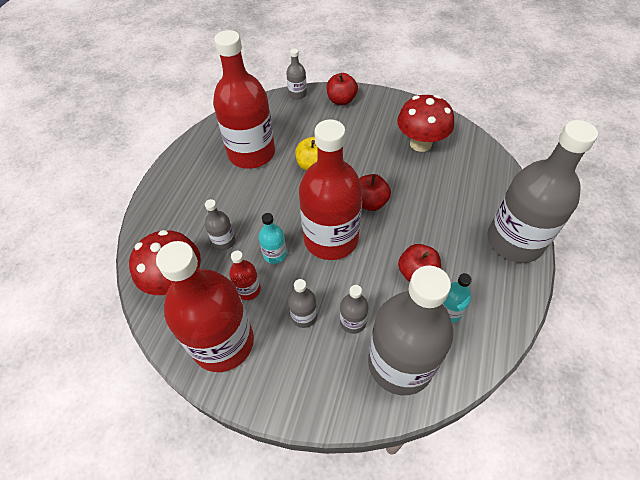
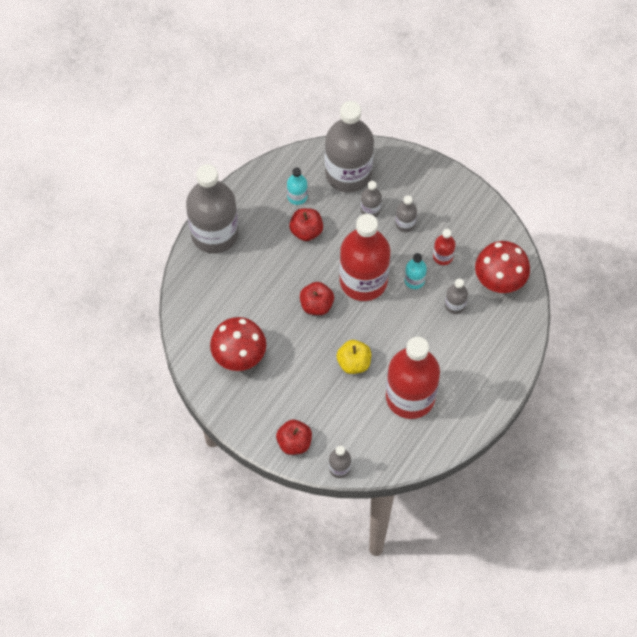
camera: 165 degrees left, 10 degrees up
red bottle [156,241,254,372] -> none

